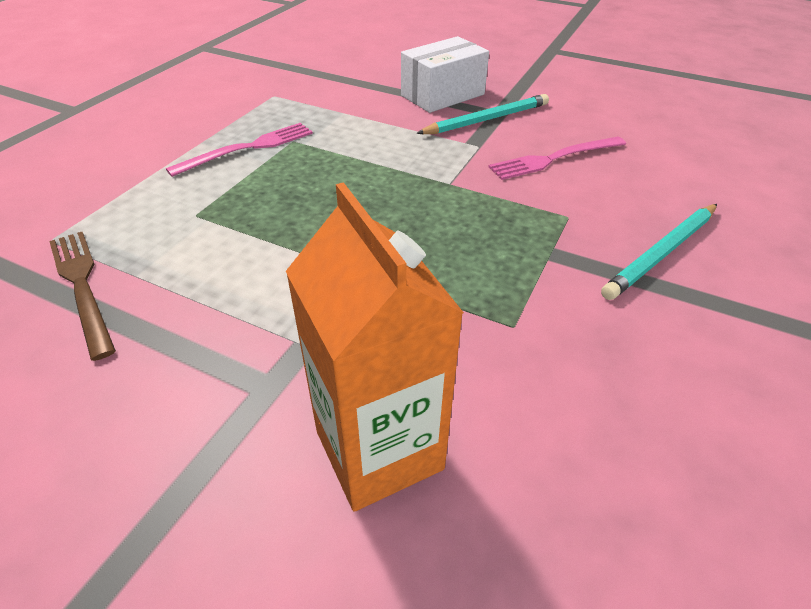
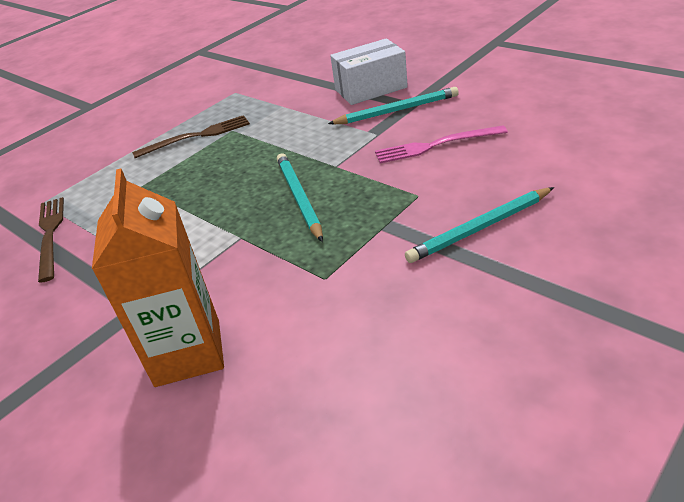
camera: 20 degrees right, 5 degrees down
pink fork [166,123,313,177] -> brown fork [132,115,250,158]
none -> turquoise pencil [277,153,323,242]

